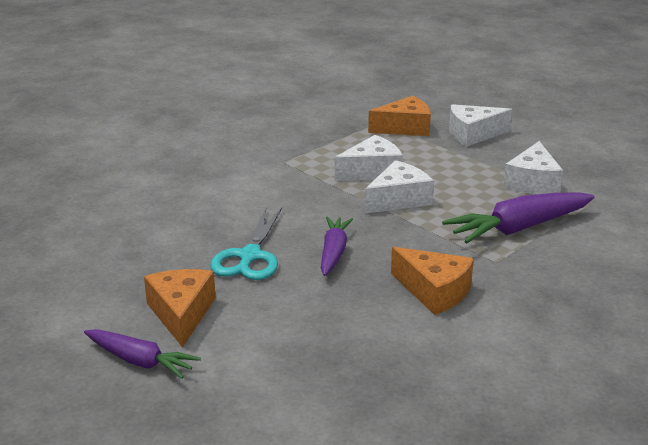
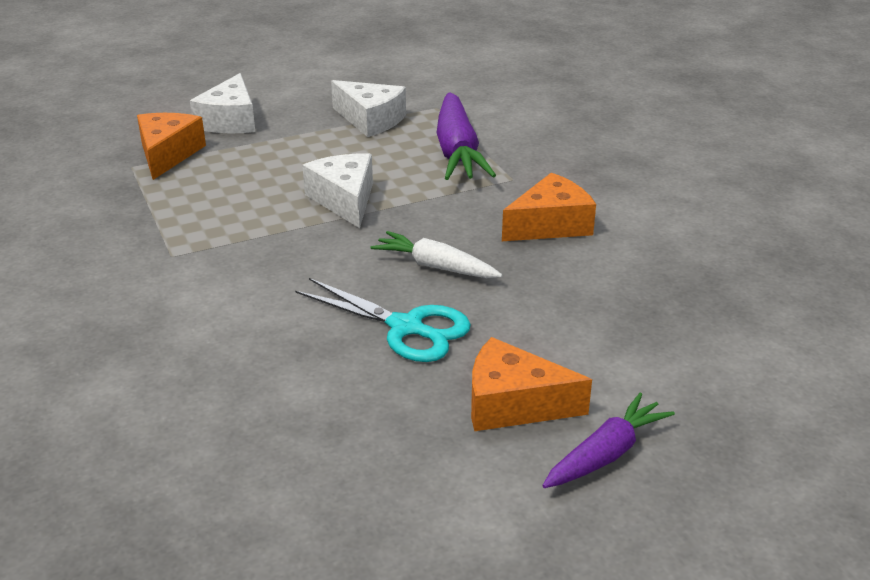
camera: 70 degrees left, 5 degrees up
purple carrot [321,216,353,276] -> white carrot [370,231,502,278]
white cheese [335,135,403,181] -> none

